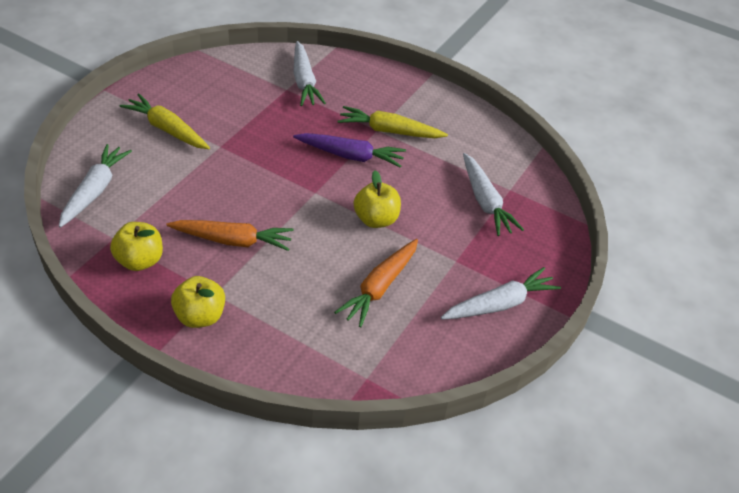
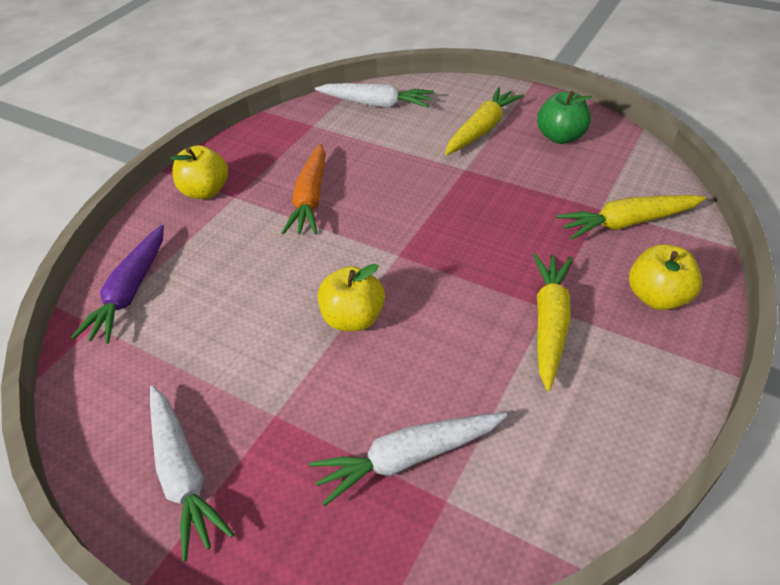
camera: 95 degrees right, 0 degrees up
yellow apple [110,222,163,271] -> yellow apple moved to [629,244,702,310]
purple carrot [293,133,406,168] -> purple carrot moved to [71,225,164,344]
white carrot [294,41,326,106] -> yellow carrot [556,195,706,240]
orange carrot [334,239,418,327] -> none
none -> green apple [537,91,592,144]

